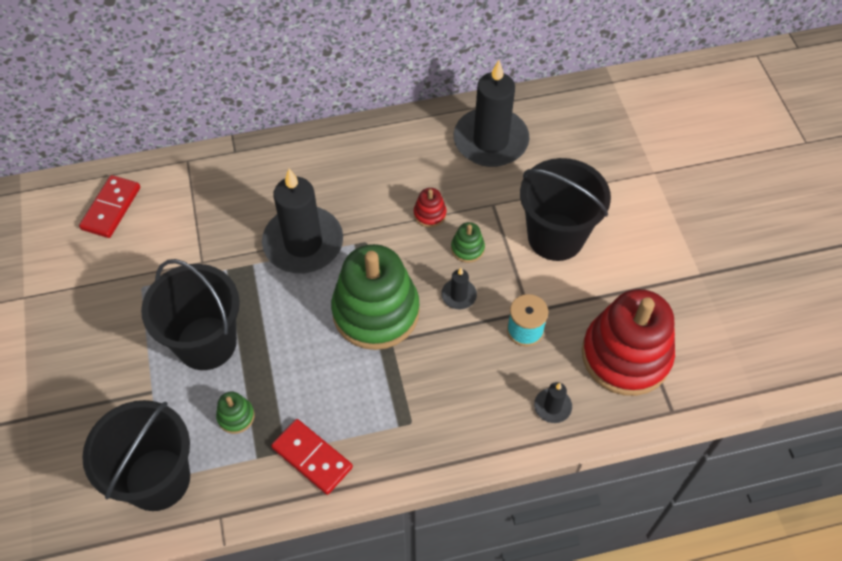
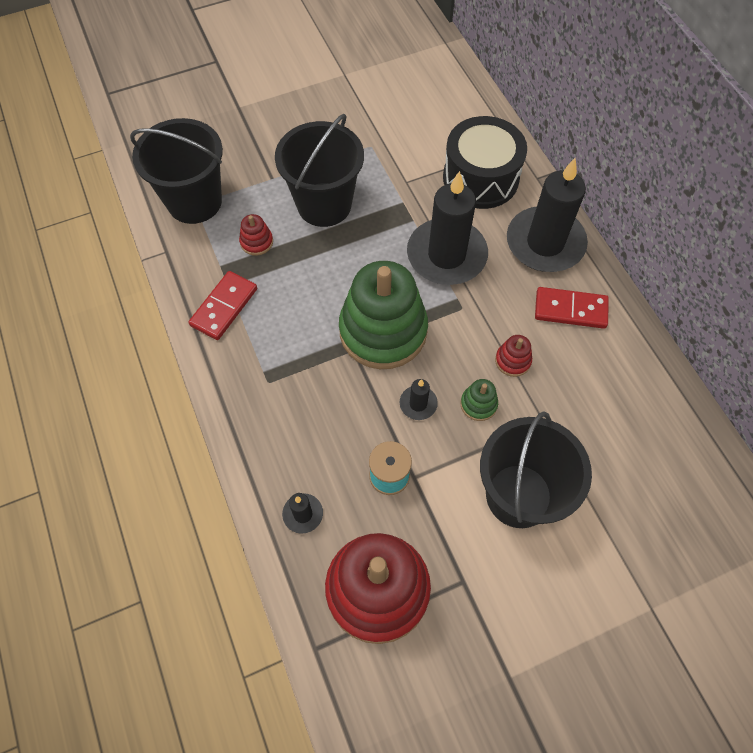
camera: 80 degrees right, 5 degrees up
red domino [79,175,140,238] -> red domino moved to [535,287,609,329]
green stacking toy [216,392,255,434] -> red stacking toy [239,214,273,256]
black candle [453,60,530,167] -> black candle moved to [507,158,588,272]
none -> black drum [443,116,527,209]

